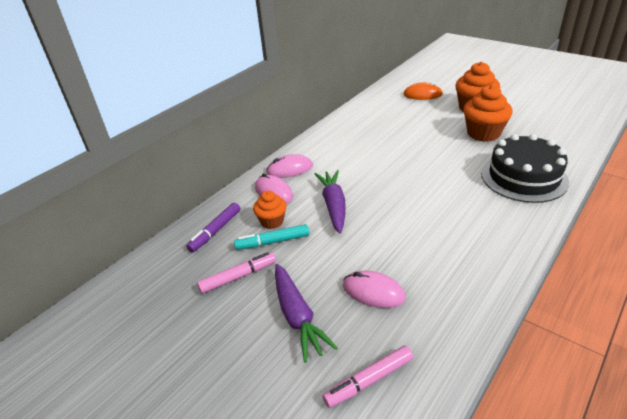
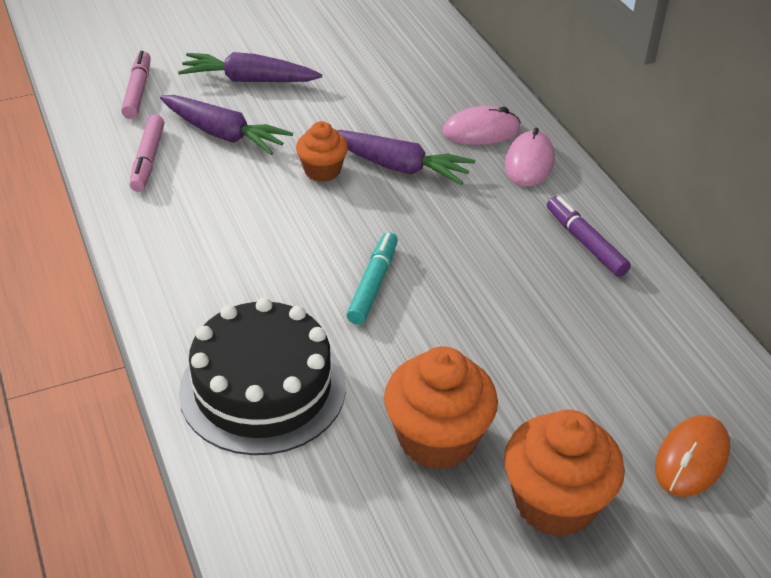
camera: 115 degrees right, 5 degrees up
purple marker [186,203,240,253] -> purple marker moved to [547,196,631,277]
pink marker [197,252,276,294] -> pink marker moved to [130,115,164,192]
turquoise marker [234,224,309,250] -> turquoise marker moved to [346,232,398,325]
orange cupcake [253,191,287,229] -> orange cupcake moved to [296,121,348,182]
pink mouse [343,271,406,308] -> purple carrot [160,95,293,155]

